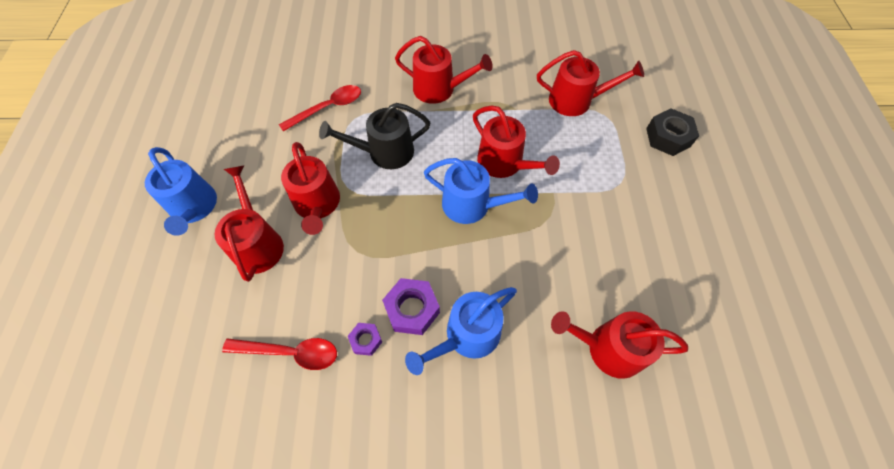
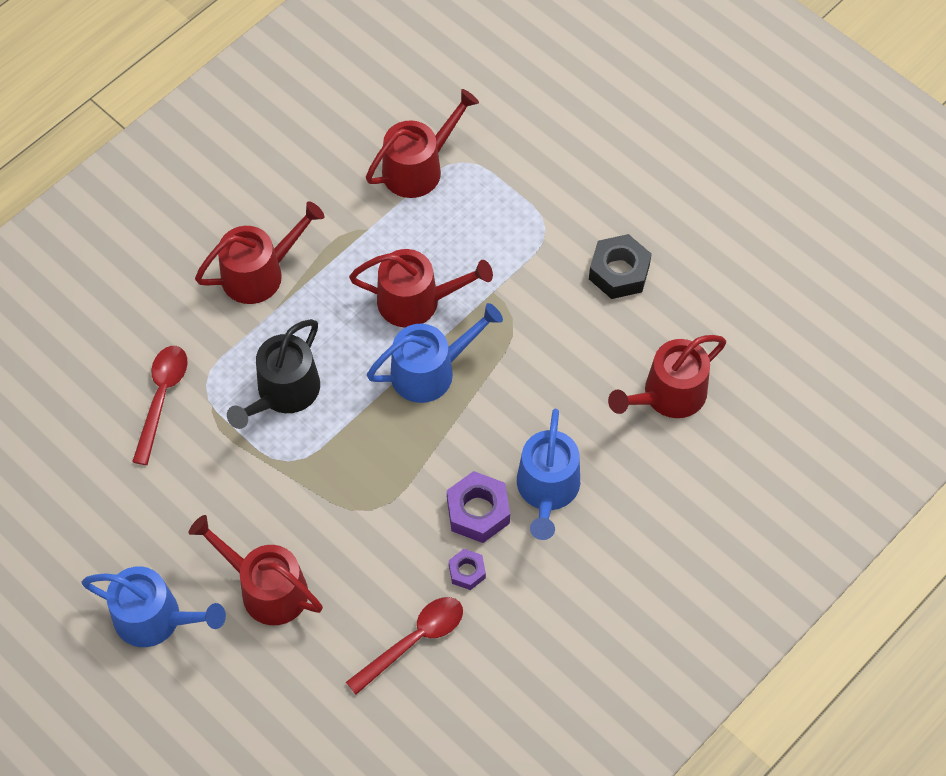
camera: 45 degrees left, 0 degrees up
red watering can [281,142,340,235] -> none
black nut [646,108,699,156] -> black nut moved to [589,234,652,299]

